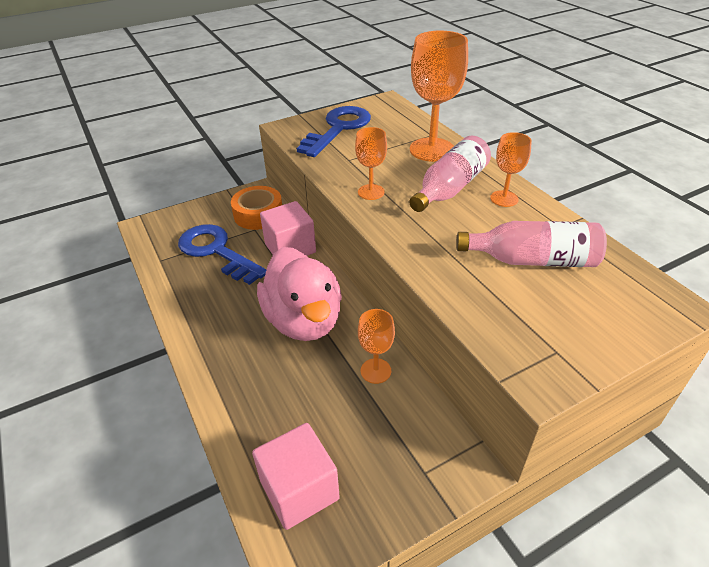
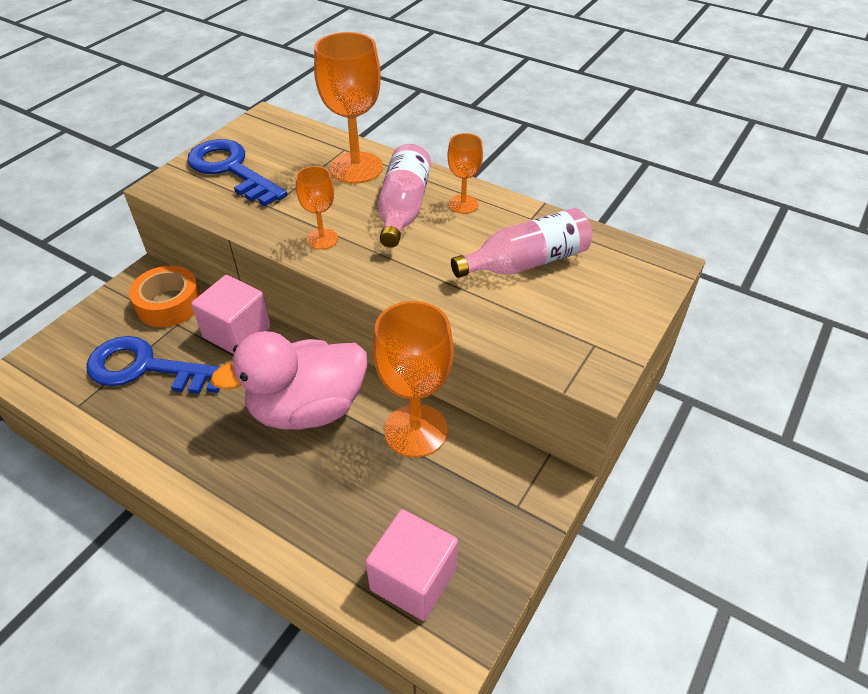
camera: 30 degrees left, 5 degrees up
pink duck [257,247,342,341] -> pink duck turned 120 degrees clockwise [210,331,367,430]
blue key [297,106,371,157] -> blue key turned 45 degrees counterclockwise [187,139,288,206]
orange goblet [358,309,395,384] -> orange goblet [373,301,454,458], size x1.86

